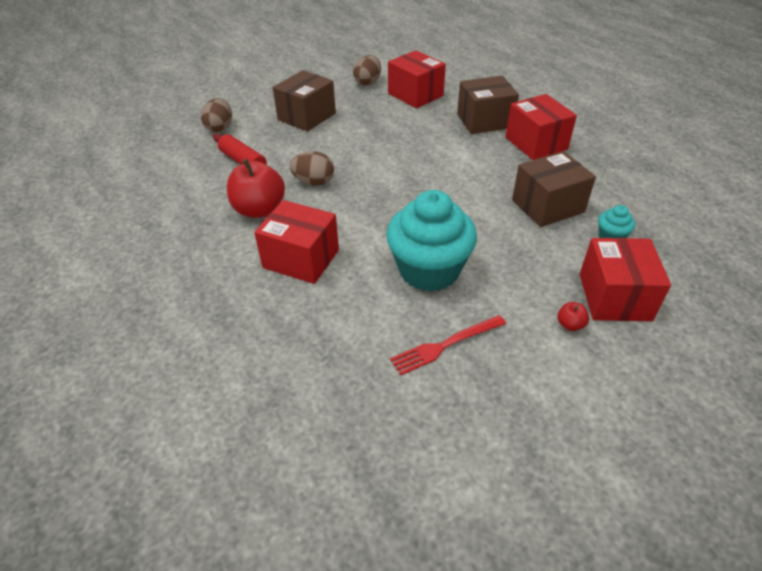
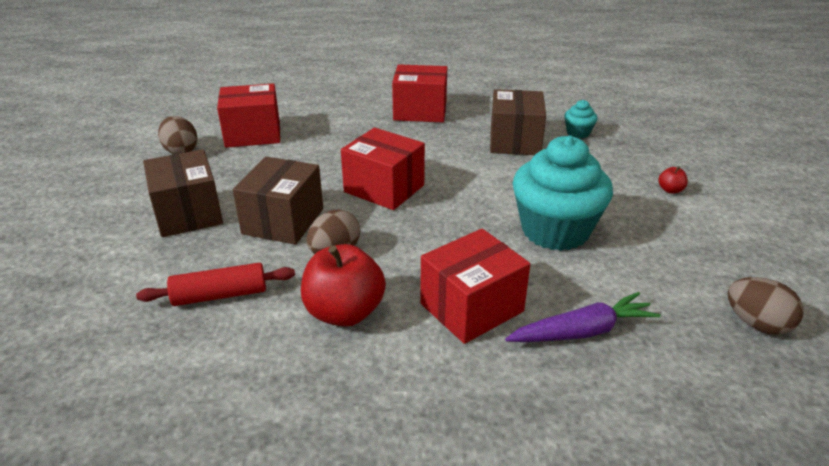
camera: 60 degrees left, 10 degrees down
brown egg [201,98,232,132] -> brown egg moved to [728,277,803,335]
red fork [390,315,506,376] -> none
brown box [457,76,519,134] -> brown box moved to [233,157,323,245]
red box [580,238,671,321] -> red box moved to [341,128,425,210]
none -> purple carrot [505,292,661,342]

